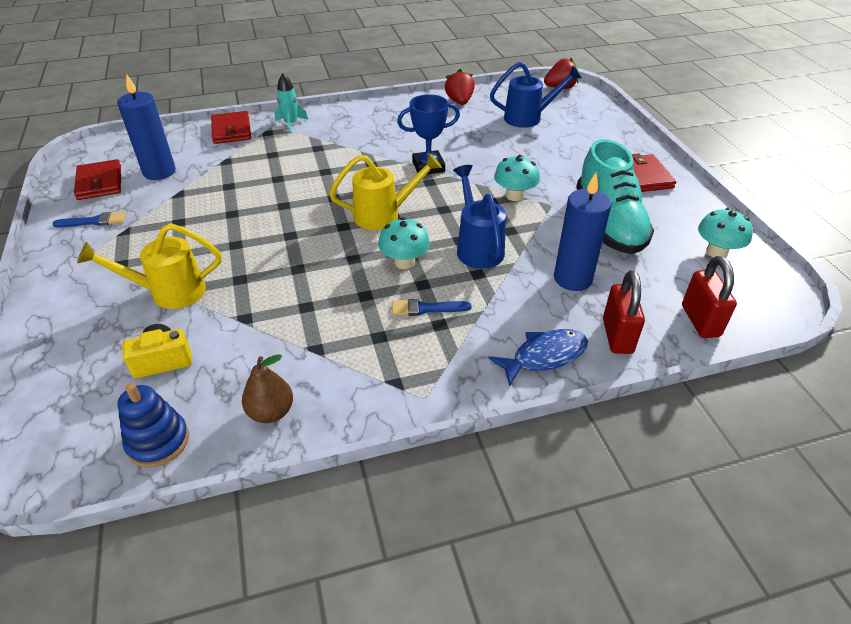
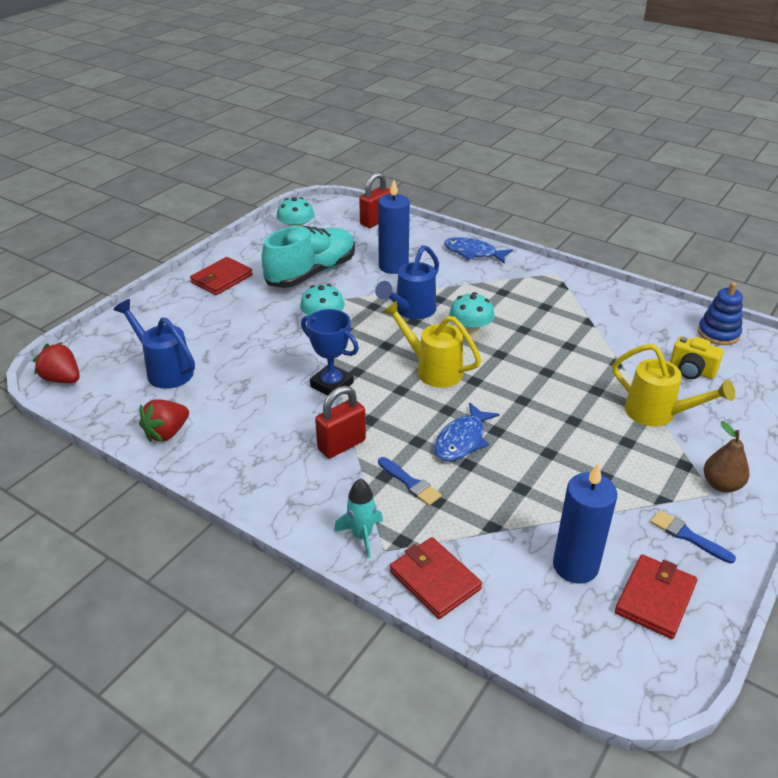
camera: 130 degrees left, 5 degrees down
red wallet [211,111,251,144] -> red wallet turned 75 degrees counterclockwise [390,537,482,619]
brown pear [242,354,293,423] -> brown pear moved to [704,421,749,493]
blue brush [392,299,472,316] -> blue brush moved to [378,457,442,506]
red padlock [603,270,645,354] -> red padlock moved to [315,386,366,458]
none -> blue fish [434,402,499,462]

